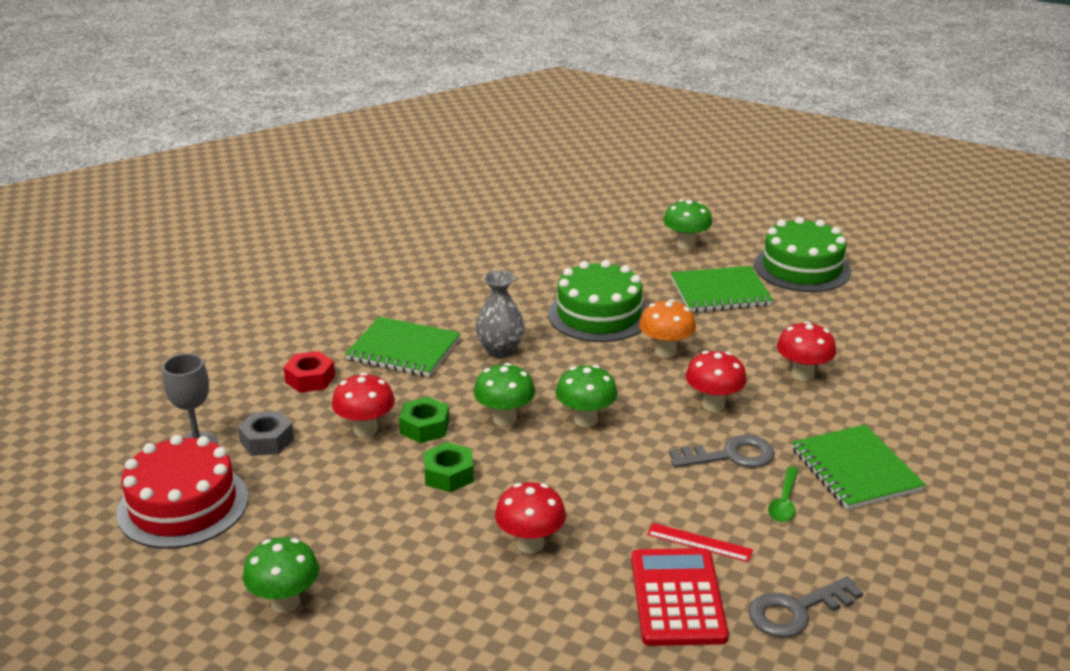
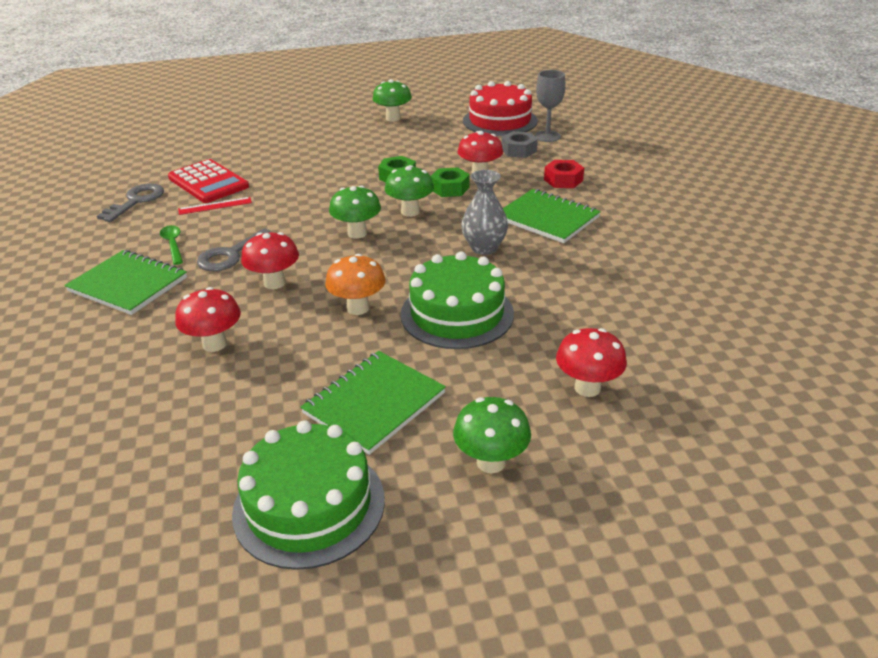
camera: 140 degrees right, 5 degrees up
green notebook [345,317,461,377] -> green notebook turned 60 degrees clockwise [503,189,601,243]
red mushroom [495,482,566,553] -> red mushroom moved to [556,328,627,397]

